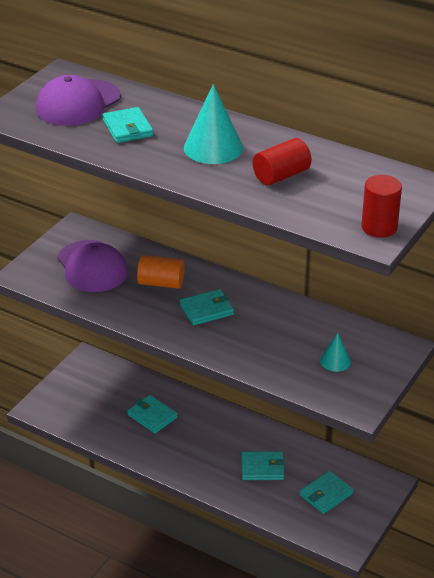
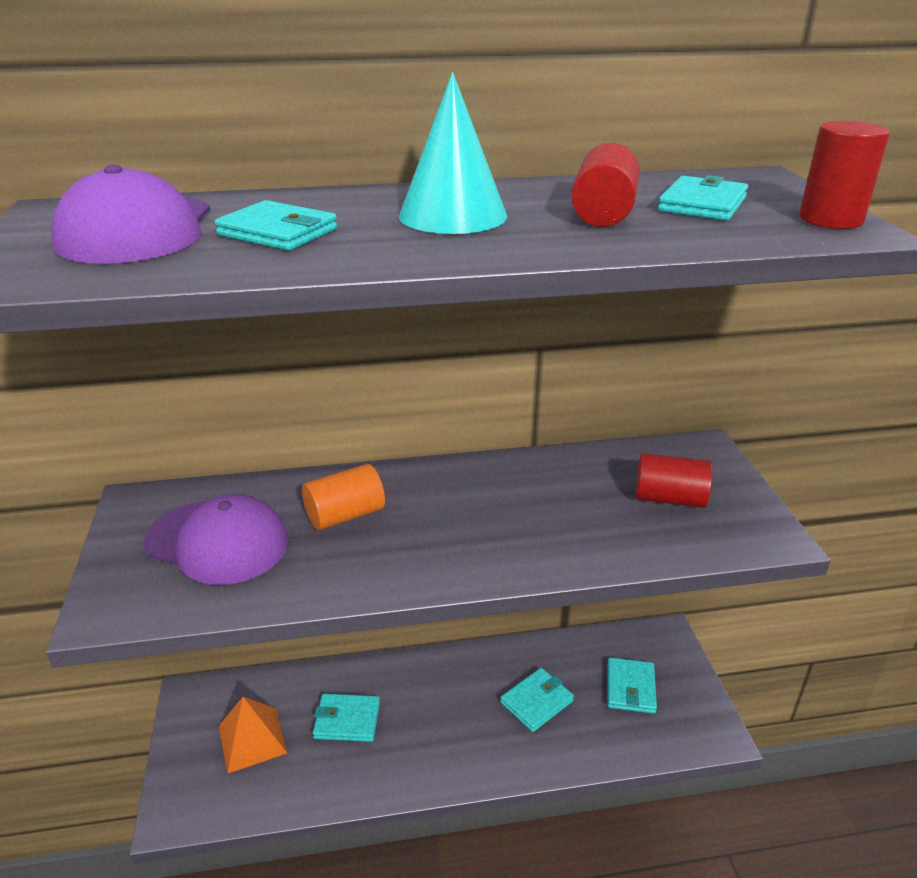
camera: 40 degrees left, 5 degrees down
turquoise wallet [180,289,234,325] -> turquoise wallet moved to [658,175,748,221]
turquoise cone [320,332,351,372] -> red cylinder [636,453,712,508]
none -> orange pyramid [219,697,287,774]

